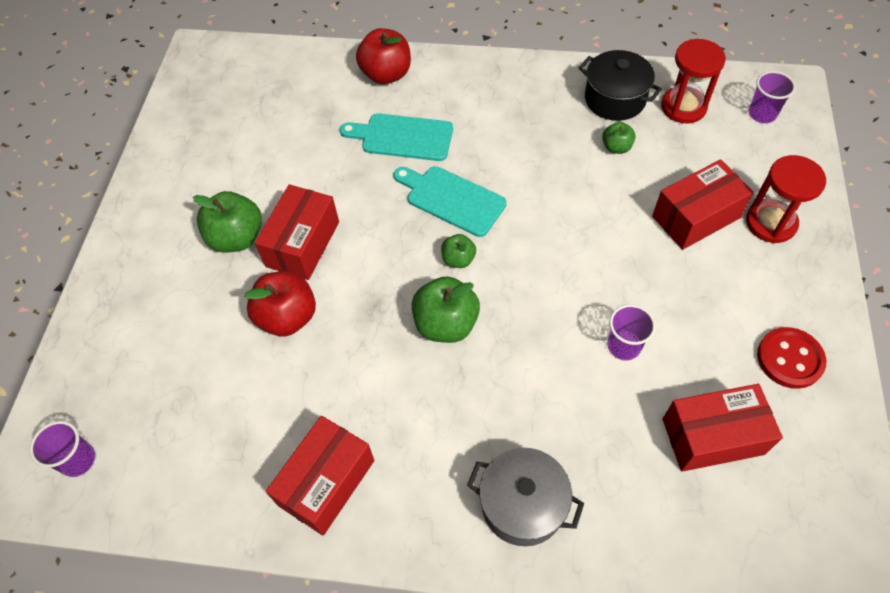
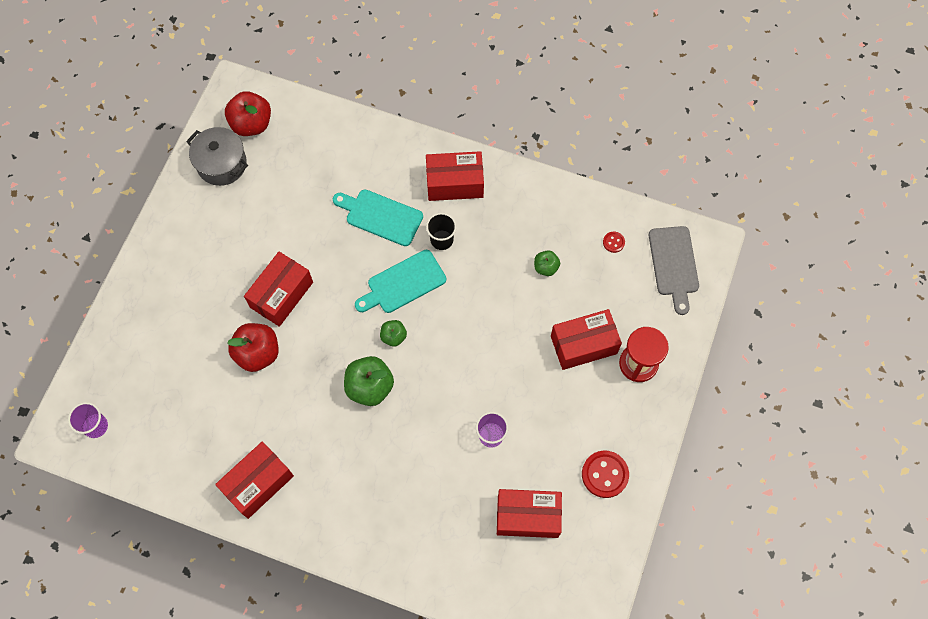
camera: 10 degrees right, 10 degrees up
green apple [193,191,262,252] -> none
red apple [356,28,411,84] -> red apple moved to [225,91,271,136]
turquoise cutting board [394,166,507,237] -> turquoise cutting board turned 75 degrees counterclockwise [355,250,446,313]
grey pot [467,448,584,546] -> grey pot moved to [186,127,248,186]
black pot [579,50,662,121] -> none
red hourglass [661,39,726,123] -> red button [603,231,625,253]
purple cup [749,71,796,123] -> grey cutting board [649,226,699,315]
none -> red box [426,151,484,201]
none -> black cup [426,213,457,250]

